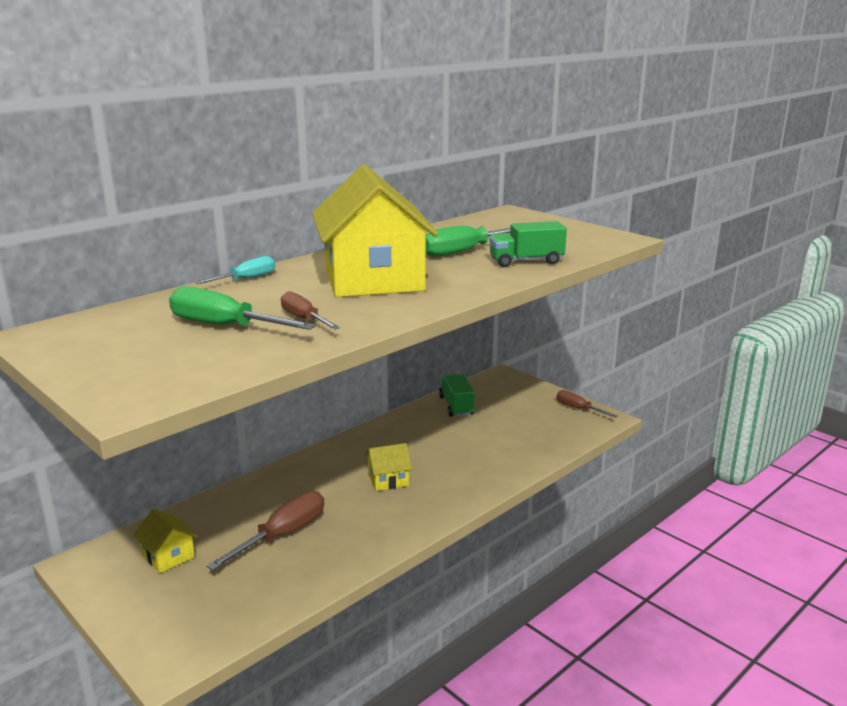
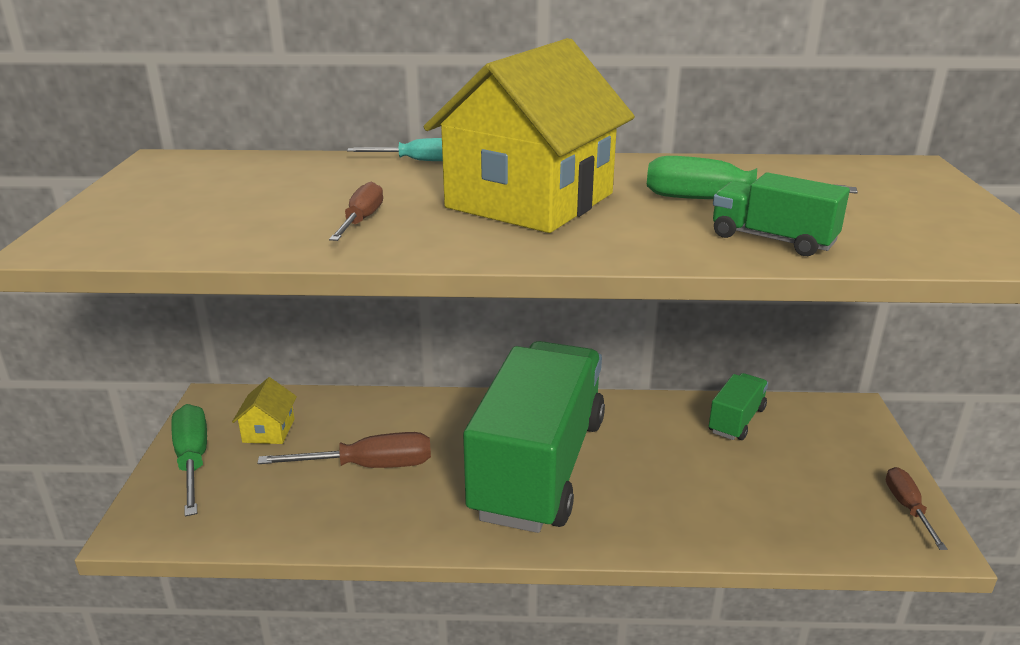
camera: 45 degrees right, 5 degrees up
green screwdriver [169,286,316,330] -> green screwdriver moved to [171,404,207,517]
yellow house [365,443,412,491] -> green truck [463,341,605,533]

